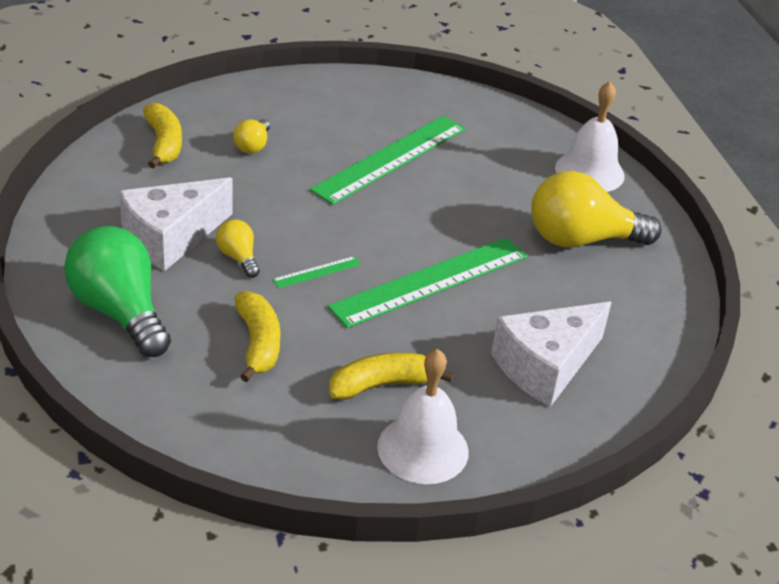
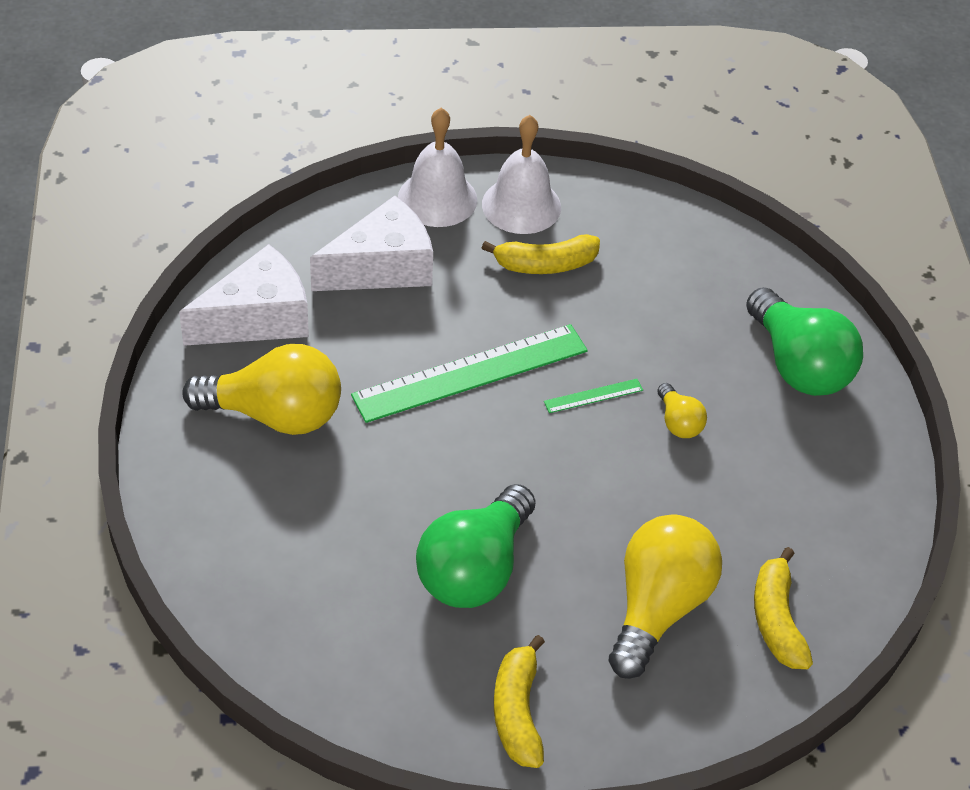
camera: 170 degrees left, 10 degrees up
white cheese [119,177,233,271] -> white cheese moved to [179,244,309,346]
yellow light bulb [233,119,270,153] -> yellow light bulb [609,514,722,679], size x2.11
yellow banana [235,291,280,382] -> yellow banana moved to [494,635,545,768]
green ruler [310,116,466,205] -> green light bulb [416,484,535,608]
white bell [555,81,625,192] -> white bell moved to [398,108,477,227]

